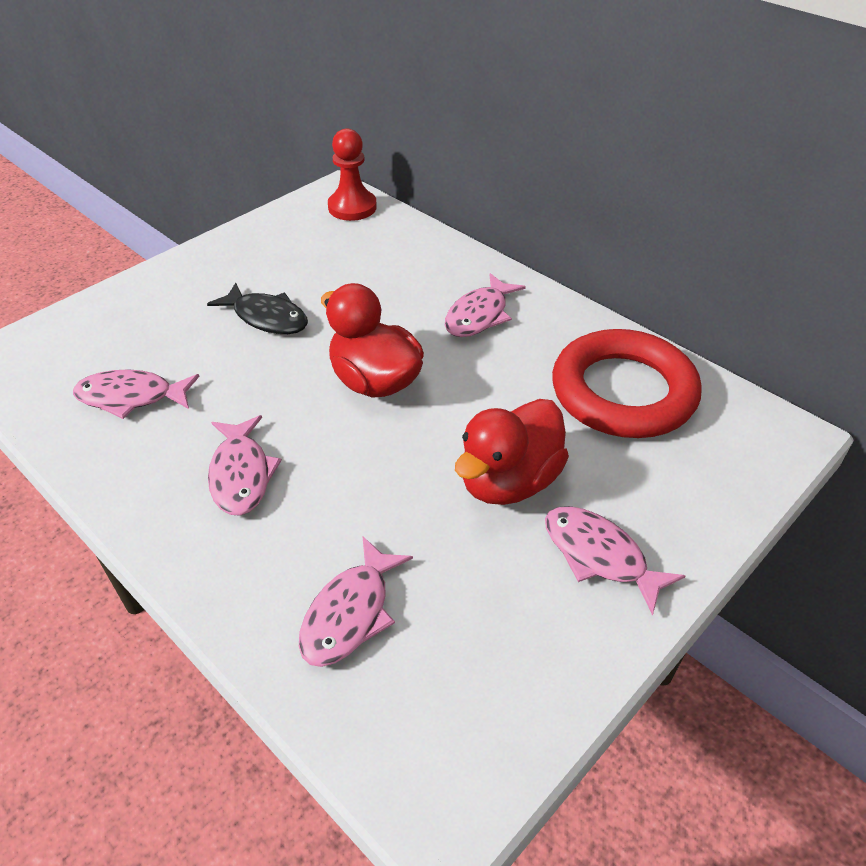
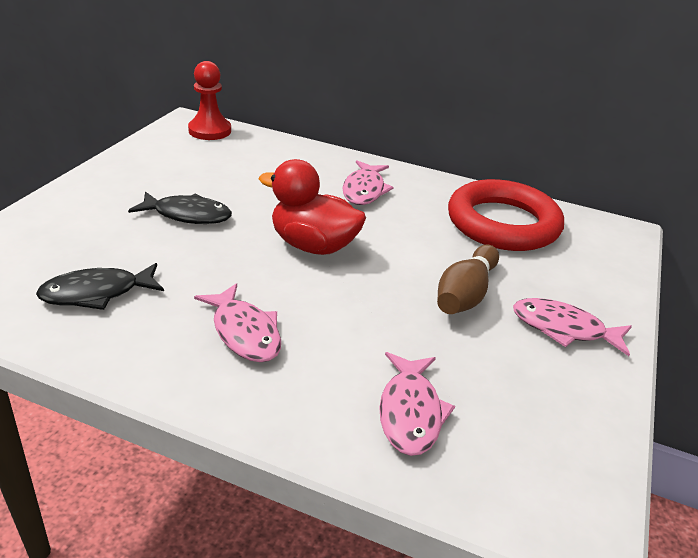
camera: 25 degrees left, 10 degrees down
pink fish [73,369,200,419] -> black fish [36,263,164,310]
red duck [455,399,569,505] -> brown bowling pin [437,244,499,314]

